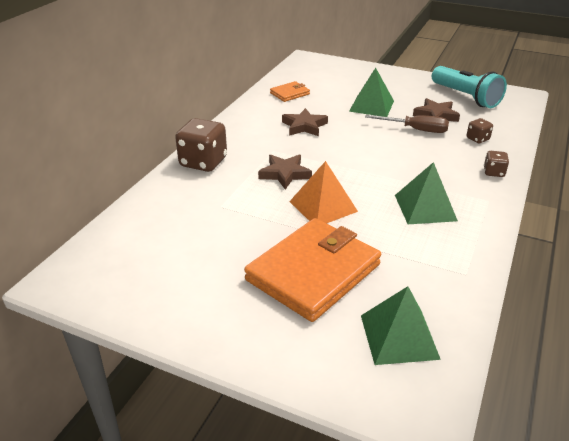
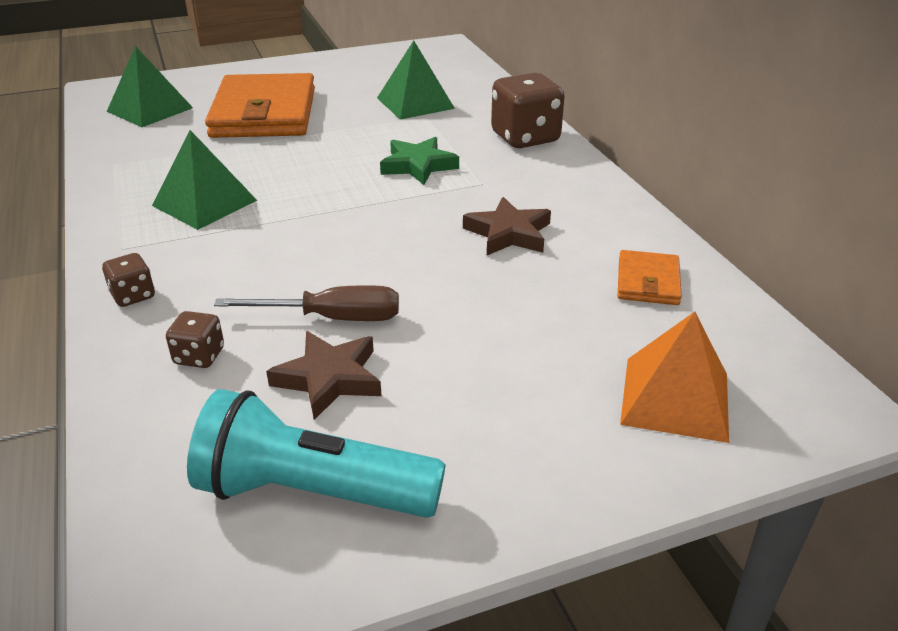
camera: 135 degrees right, 0 degrees up
brown star [258,155,312,190] -> green star [380,137,459,185]
orange pyramid [289,161,358,223] -> orange pyramid moved to [620,312,729,443]
green pyramid [349,68,394,117] -> green pyramid moved to [377,40,455,120]
brown screwdriver [365,115,449,133] -> brown screwdriver turned 150 degrees counterclockwise [214,285,399,321]

